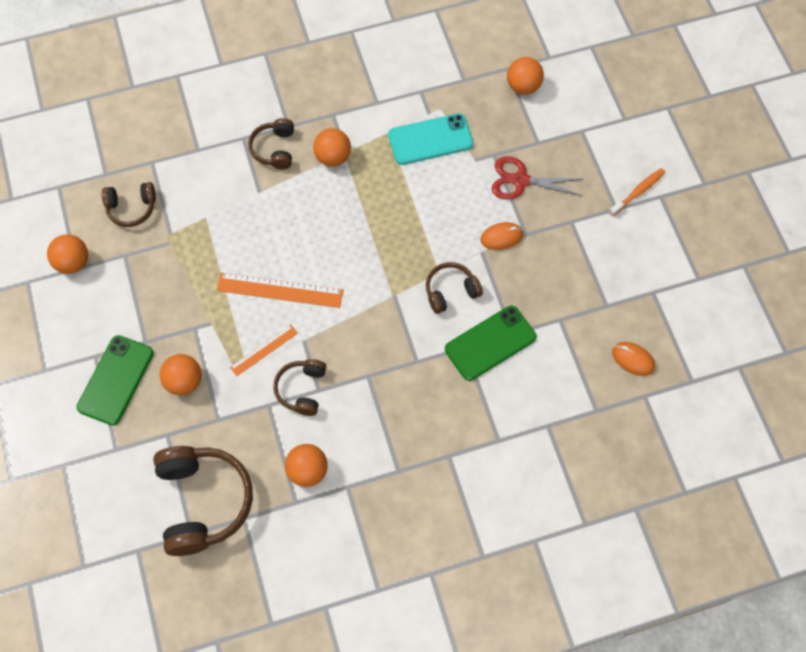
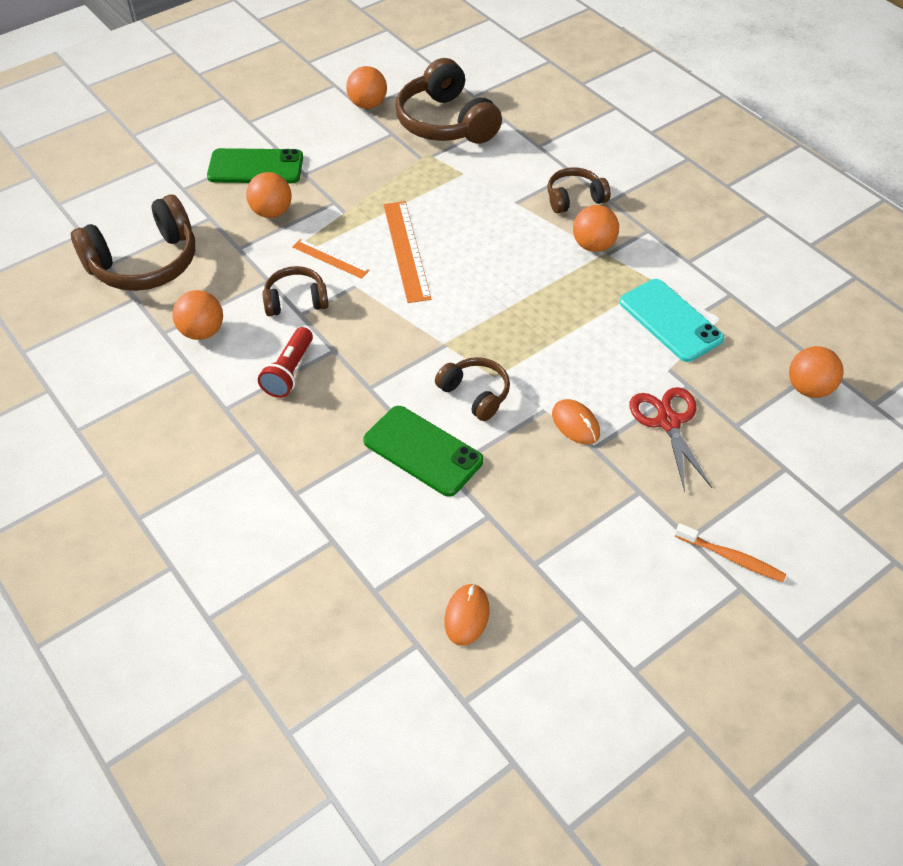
camera: 70 degrees right, 15 degrees down
brown headphones [102,182,156,227] -> brown headphones [396,58,502,144], size x1.82
none -> red flashlight [258,327,313,398]

